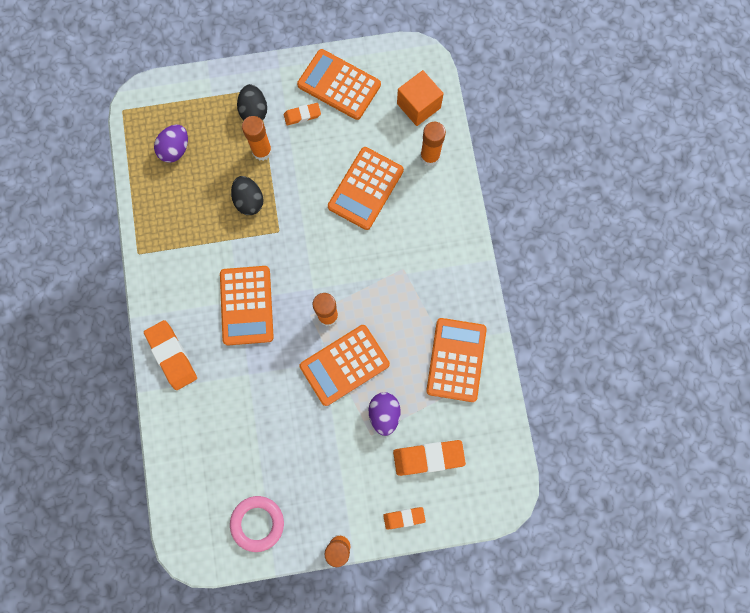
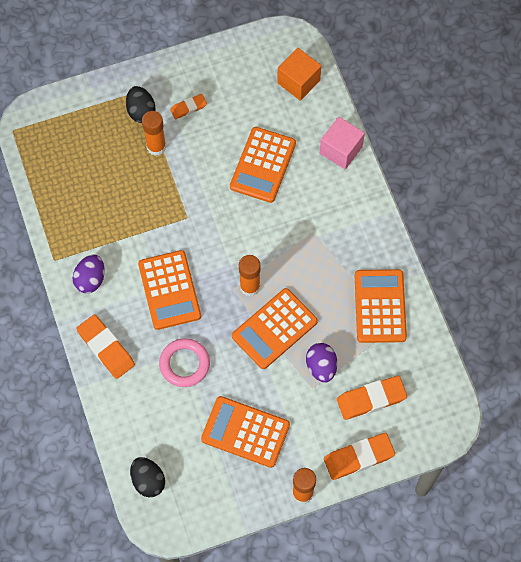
camera: 10 degrees left, 10 degrees down
purple egg [154,125,188,163] -> purple egg moved to [73,255,105,293]
pink ring [230,496,284,552] -> pink ring moved to [159,338,210,387]
black egg [231,176,264,215] -> black egg moved to [130,457,165,497]
orange calculator [297,49,381,120] -> orange calculator moved to [201,396,290,468]
orange eraser [383,507,426,529] -> orange eraser [324,433,395,480], size x1.73
orange glue stick [420,122,446,166] -> none
none -> pink cube [320,117,365,169]

